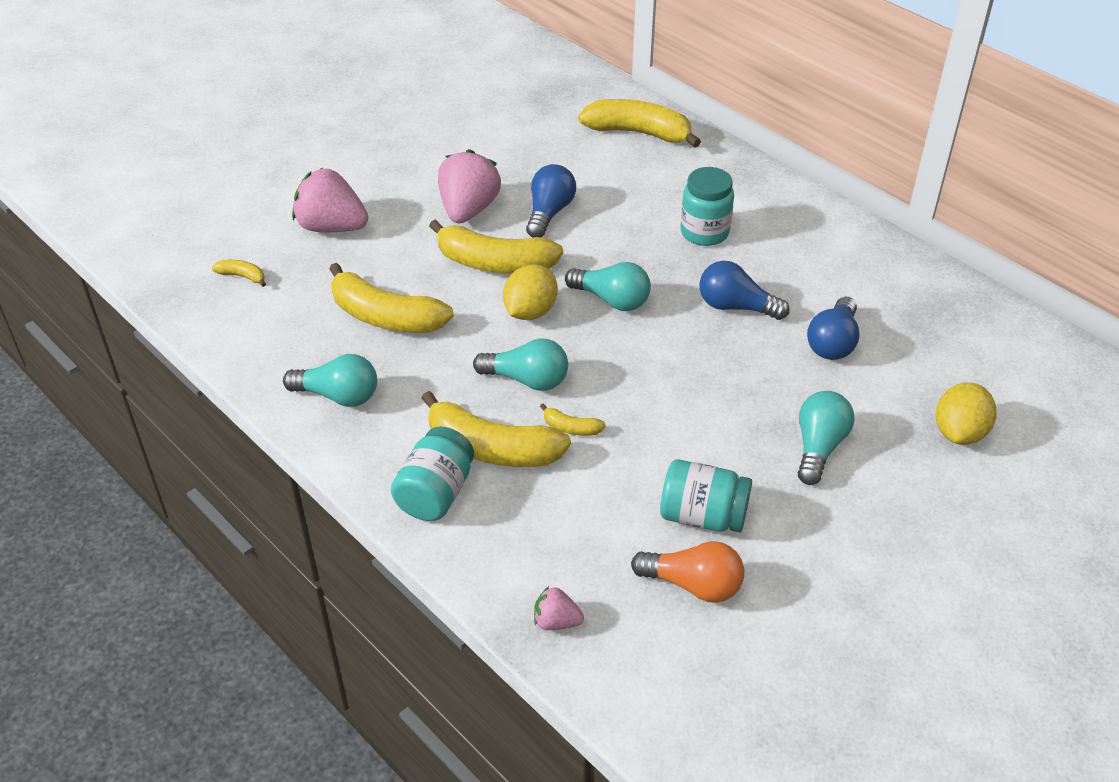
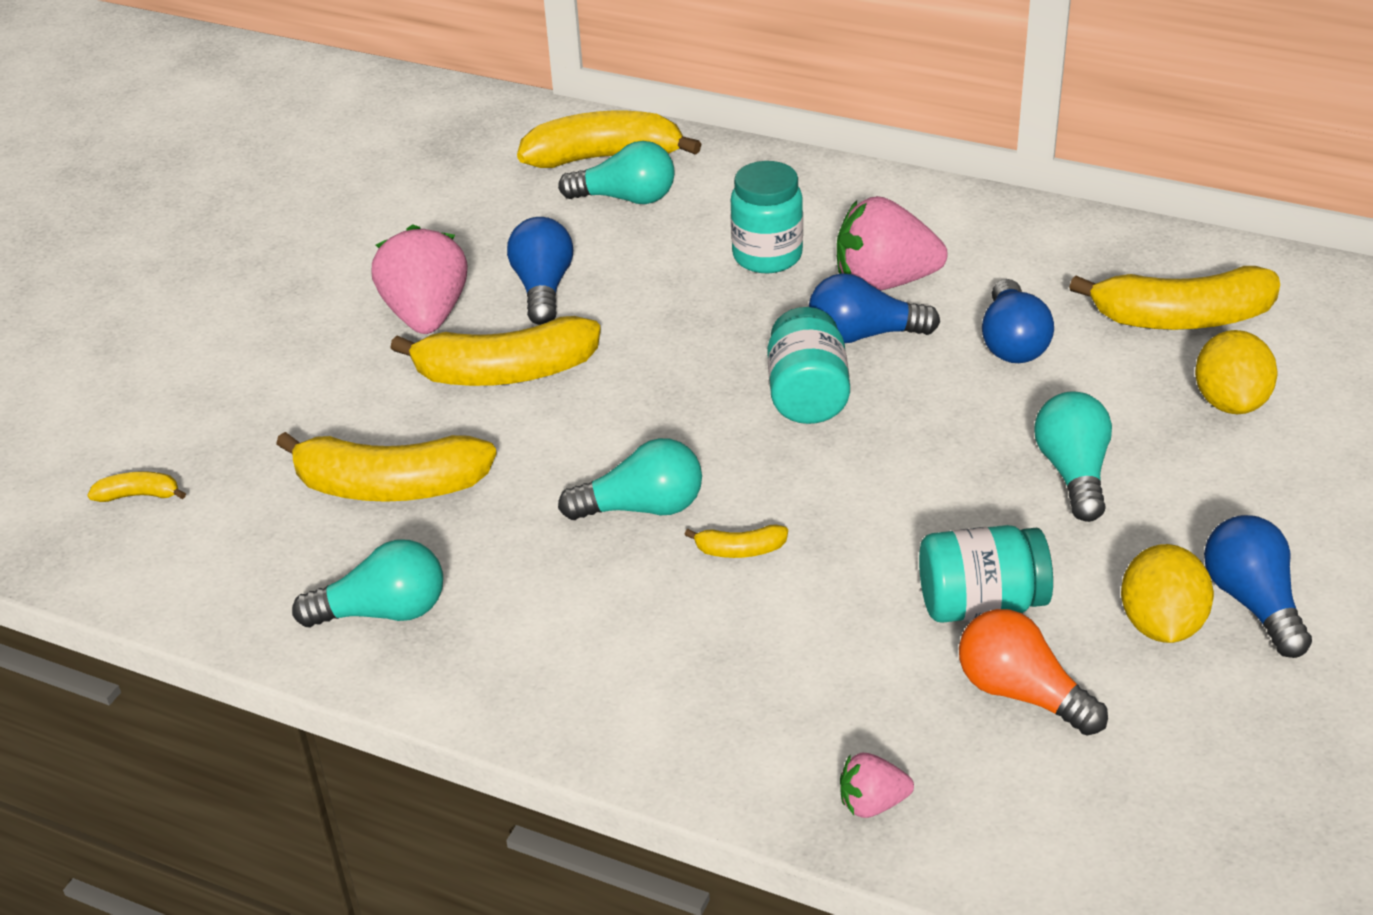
camera: 20 degrees left, 5 degrees down
pink strawberry [292,168,368,232] -> pink strawberry moved to [837,196,948,291]
turquoise jar [391,427,474,521] -> turquoise jar moved to [767,307,850,424]
yellow banana [421,391,571,467] -> yellow banana moved to [1069,266,1280,330]
yellow lemon [503,265,558,320] -> yellow lemon moved to [1121,544,1214,643]
turquoise light bulb [565,262,651,311] -> turquoise light bulb moved to [558,141,675,204]
orange light bulb [631,541,744,603] -> orange light bulb turned 135 degrees counterclockwise [959,609,1108,736]
none -> blue light bulb [1204,515,1312,658]

